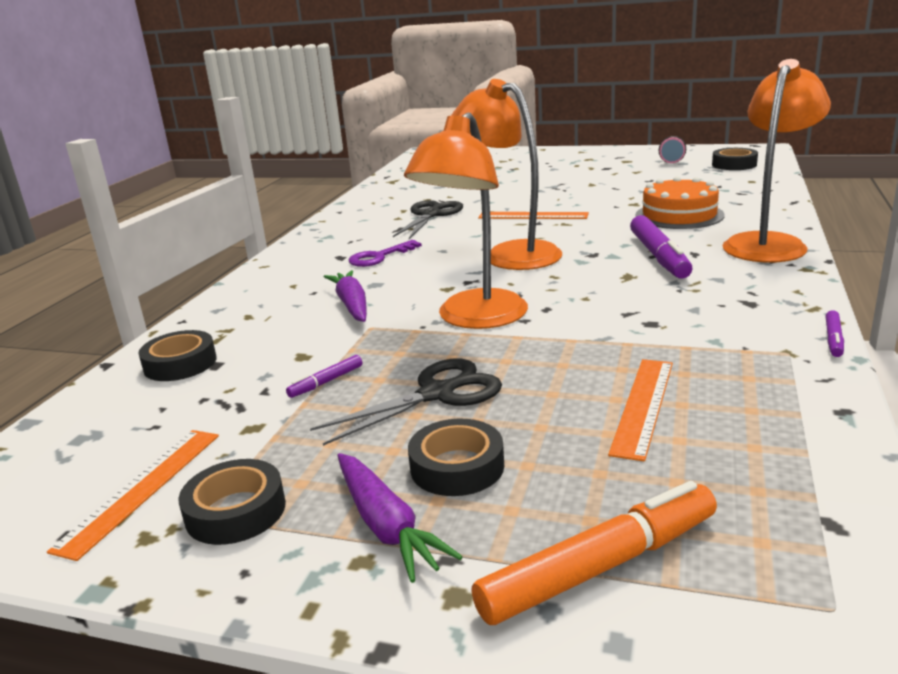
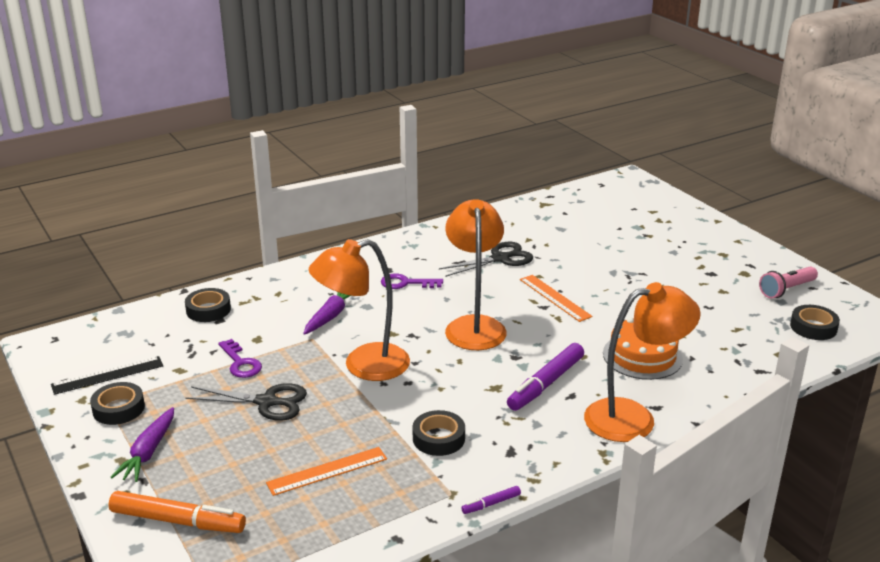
camera: 40 degrees right, 5 degrees up
orange ruler [47,430,219,561] -> black ruler [51,356,163,395]
purple marker [286,355,362,398] -> purple key [218,339,262,378]
black tape [408,419,504,496] -> black tape moved to [412,410,465,456]

